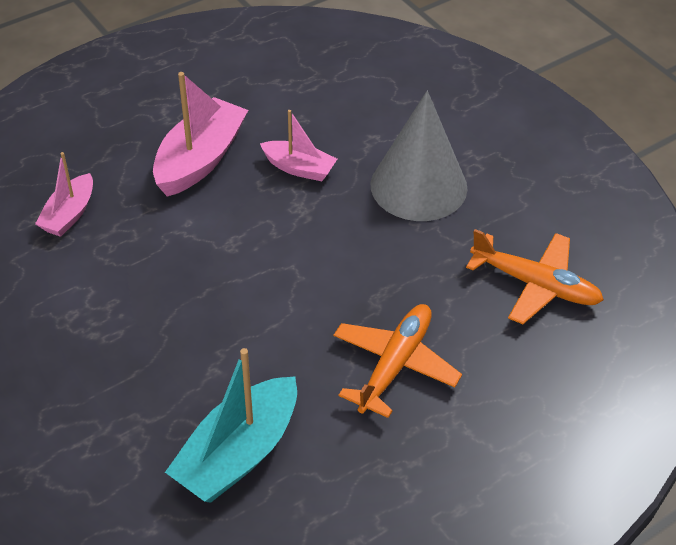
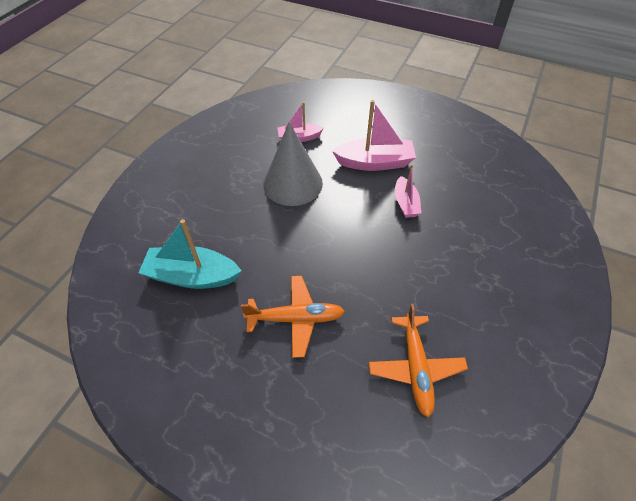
camera: 60 degrees right, 5 degrees up
grey cone [371,91,467,221] -> grey cone moved to [263,122,323,206]

